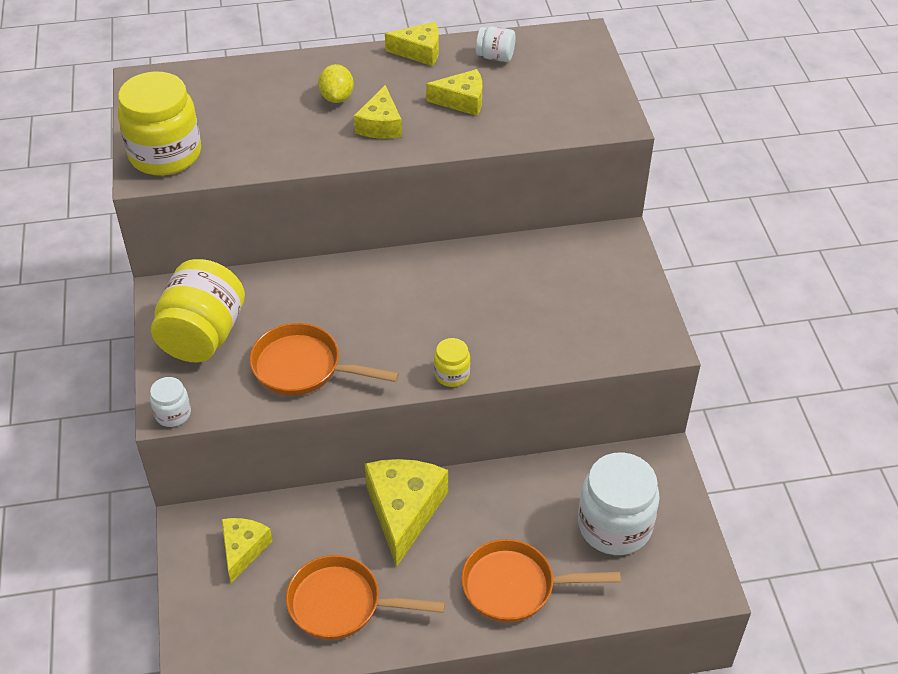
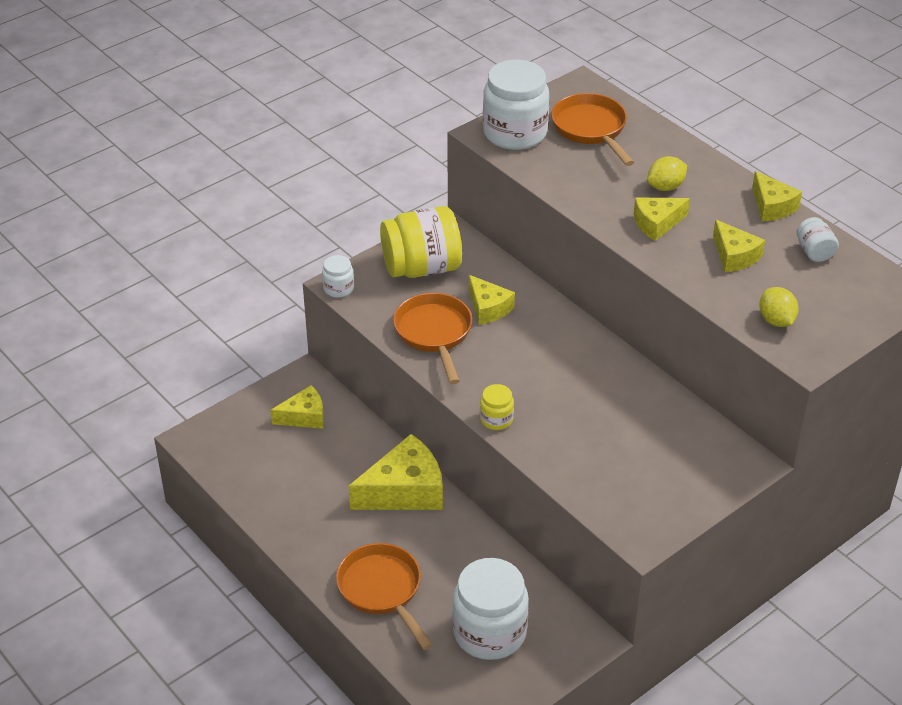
camera: 60 degrees right, 5 degrees down
yellow jar [118,72,201,176] -> white jar [483,59,549,150]
orange pan [286,555,445,640] -> orange pan moved to [551,93,634,166]
none -> yellow cheese [469,275,515,325]
none -> yellow lemon [759,287,799,327]

